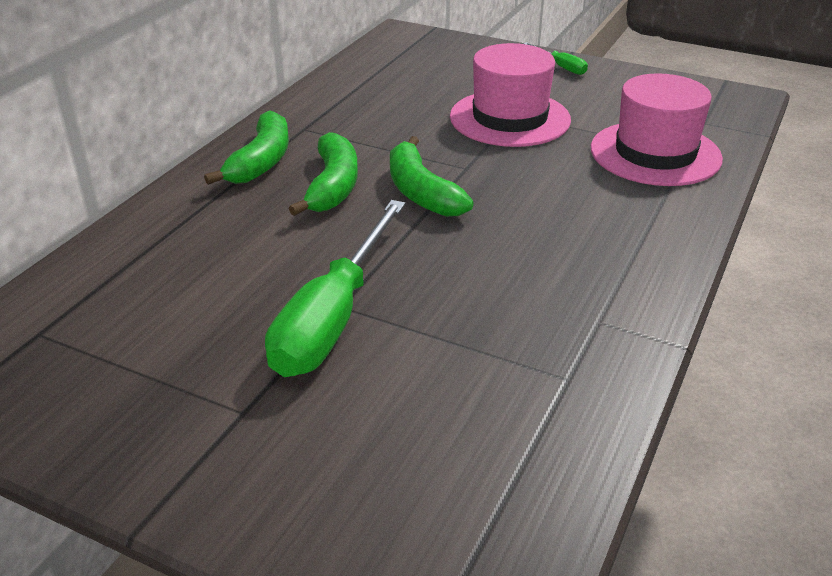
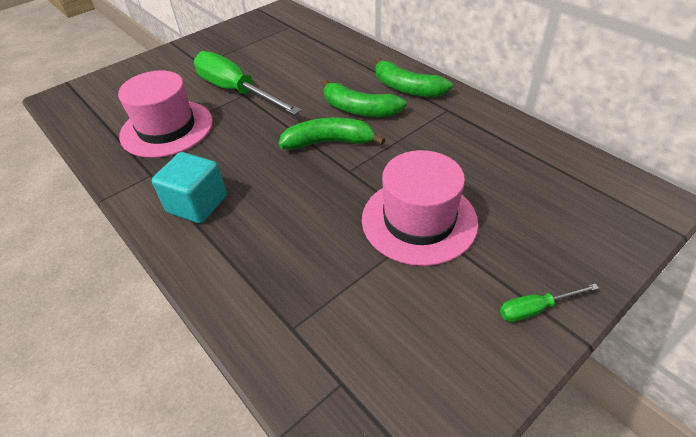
camera: 115 degrees right, 10 degrees up
pink hat [591,73,723,186] -> pink hat moved to [118,70,213,158]
none -> turquoise cube [152,152,227,223]

